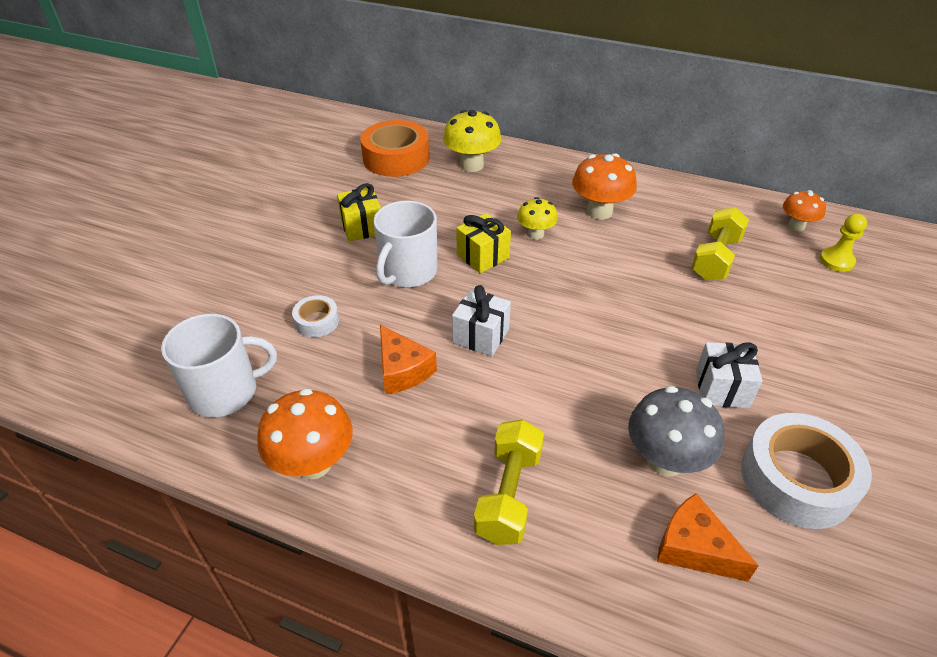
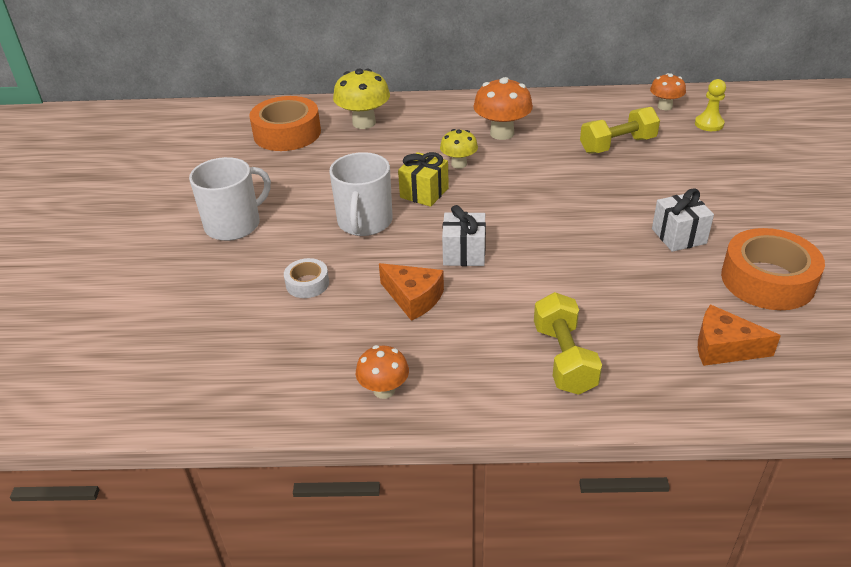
camera: 20 degrees left, 5 degrees down
white mug [161,314,277,417] -> white mug moved to [189,157,271,241]
orange mushroom [257,388,353,480] -> orange mushroom [356,345,409,399], size x0.62
yellow gift [337,183,381,241] -> none
grey mushroom [628,386,724,477] -> none
yellow dumbbell [691,207,749,281] -> yellow dumbbell turned 60 degrees clockwise [580,107,660,154]
white tape [741,413,872,529] -> orange tape [721,228,825,310]

